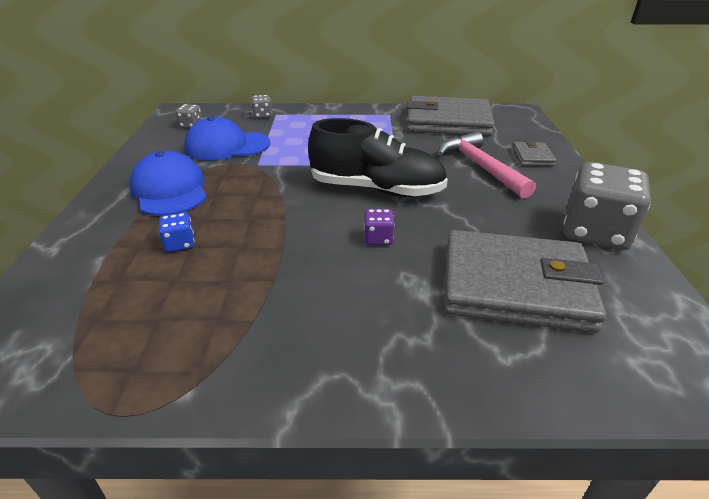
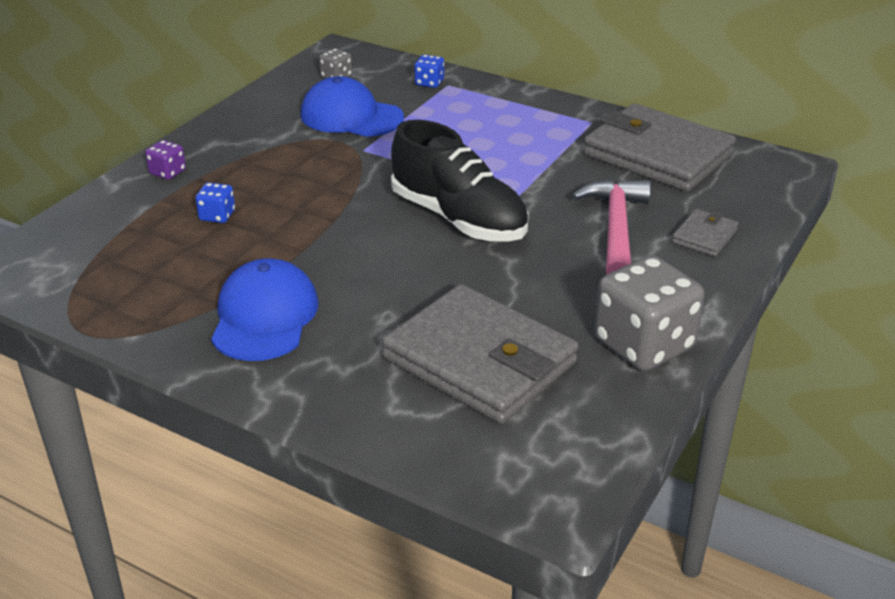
camera: 30 degrees right, 0 degrees up
blue cap [129,151,207,216] -> blue cap moved to [211,258,319,361]
grey dice [251,95,272,118] -> blue dice [415,54,444,88]
purple dice [364,209,395,245] -> purple dice moved to [145,140,186,180]

